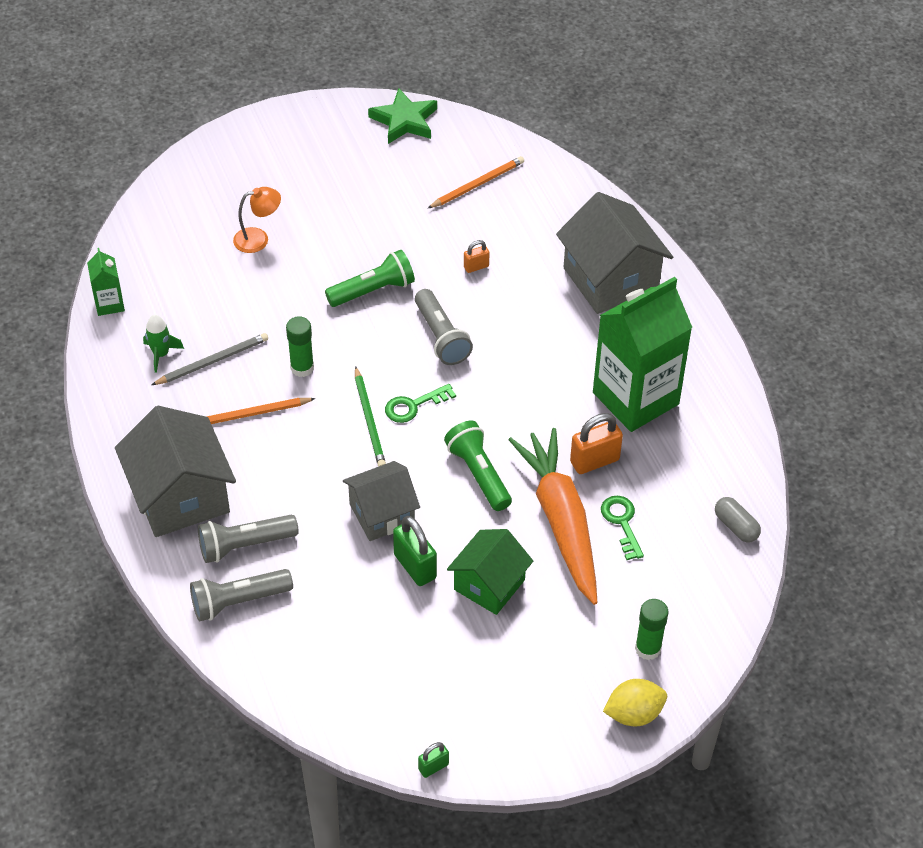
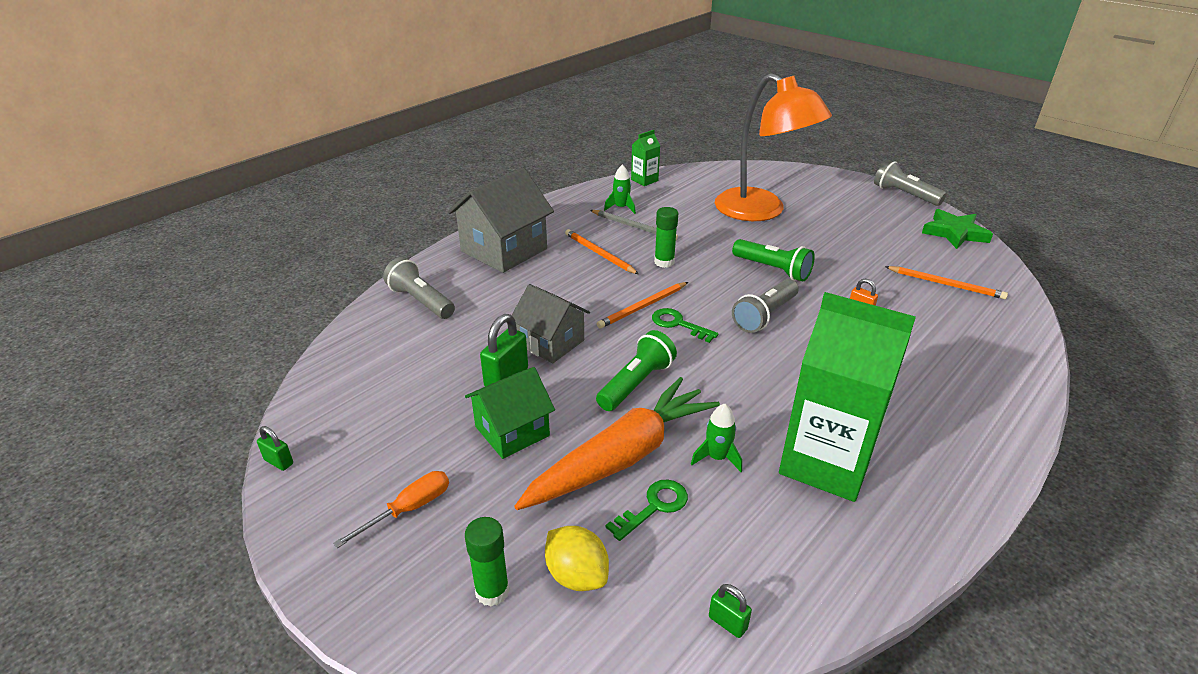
camera: 65 degrees right, 15 degrees down
grey flashlight [198,515,299,563] -> grey flashlight moved to [874,160,947,206]
orange lamp [233,187,281,253] -> orange lamp [715,73,832,221], size x2.43
green pencil [355,366,386,467] -> orange pencil [597,282,688,329]
green house [447,529,533,615] -> green house turned 45 degrees counterclockwise [465,367,555,459]
grey house [556,192,673,314] -> none
orange padlock [570,413,623,474] -> green rocket [691,403,742,472]
yellow lemon [603,679,667,726] -> yellow lemon moved to [545,526,609,591]
grey capsule [715,497,761,543] -> green padlock [709,584,752,638]
none -> orange screwdriver [333,471,449,548]

